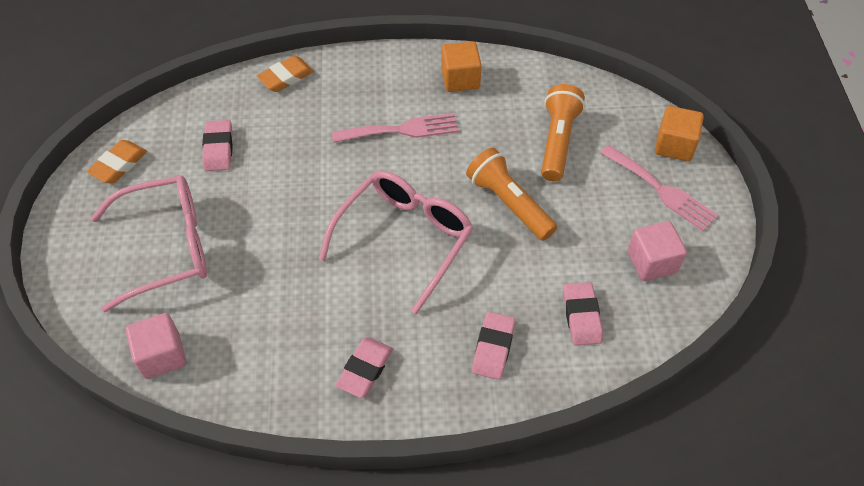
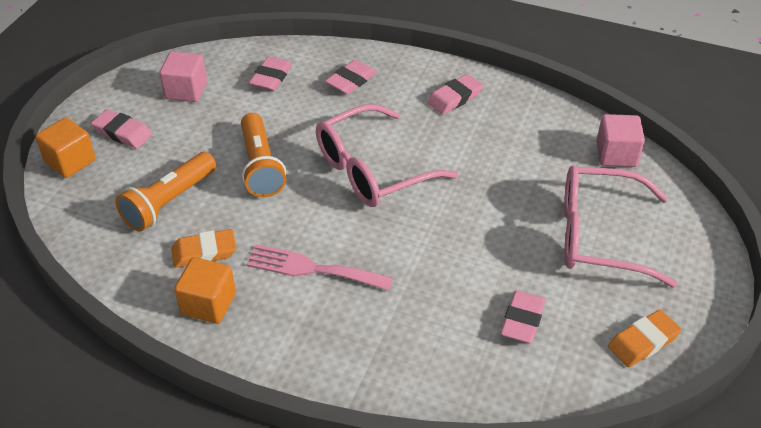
camera: 155 degrees left, 10 degrees down
orange eraser [257,56,314,92] -> orange eraser moved to [171,229,237,268]
pink fork [600,145,718,231] -> pink eraser [91,109,152,149]

